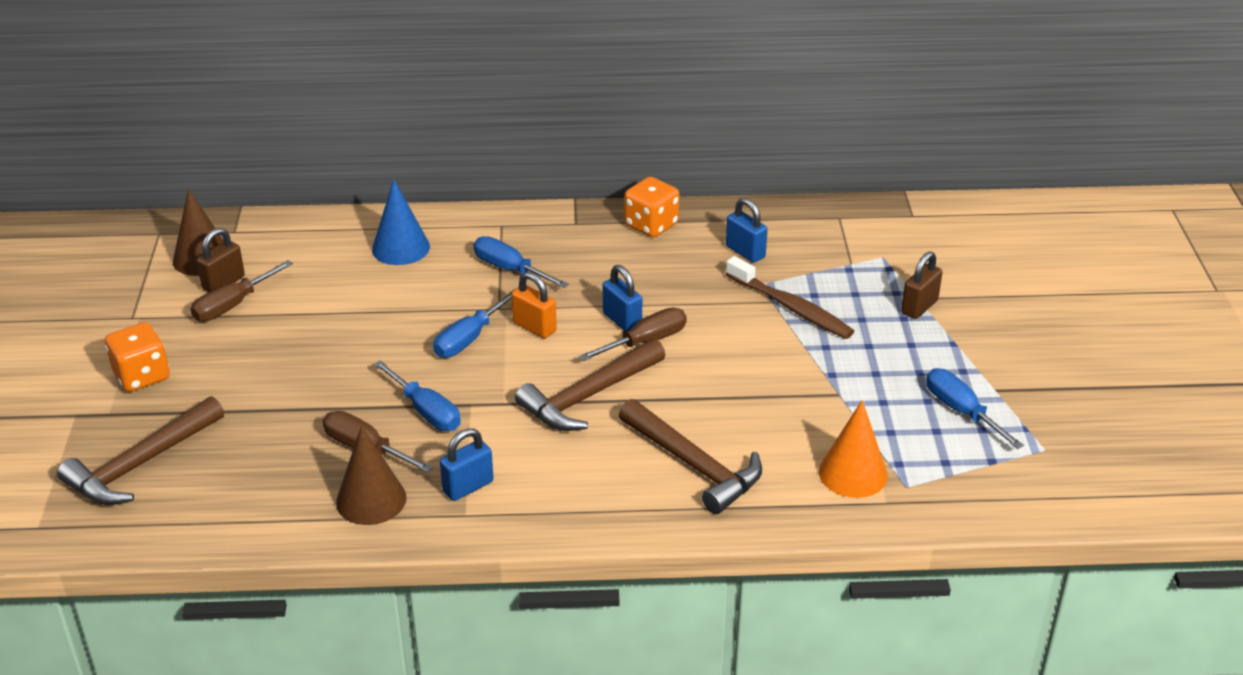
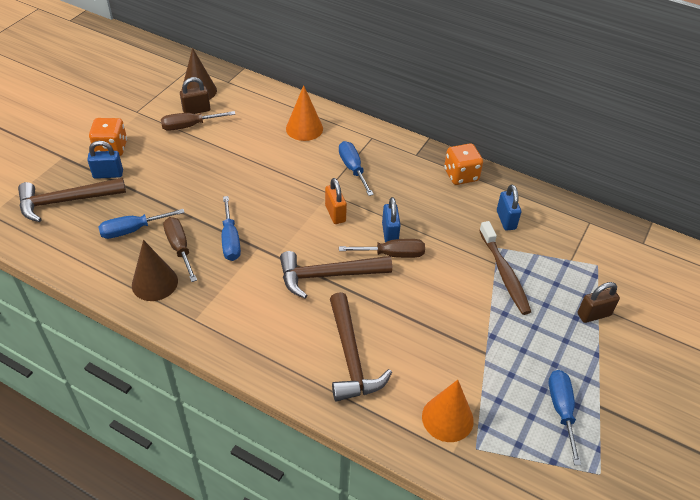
camera: 30 degrees right, 10 degrees up
blue cone [372,179,430,265] -> orange cone [286,85,323,141]
blue screwdriver [433,289,515,358] -> blue screwdriver moved to [98,209,185,239]
blue padlock [440,428,493,501] -> blue padlock moved to [87,141,123,179]

